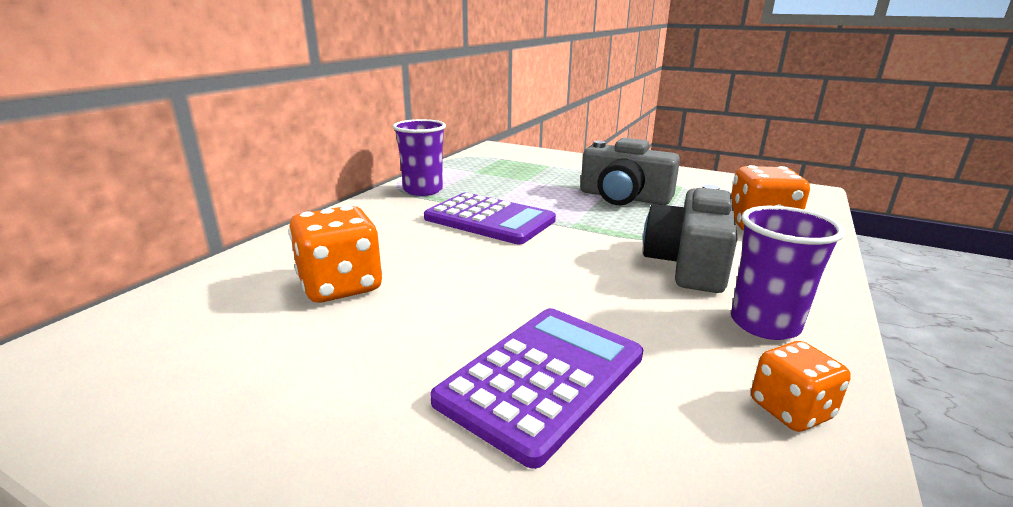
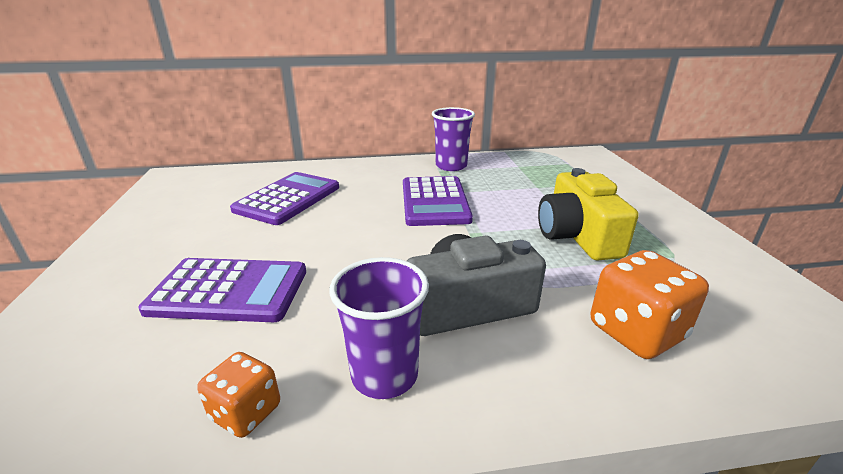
camera: 55 degrees right, 5 degrees up
orange dice [288,205,383,302] -> purple calculator [230,172,339,225]
grey camera [581,138,680,205] -> yellow camera [538,168,639,261]

